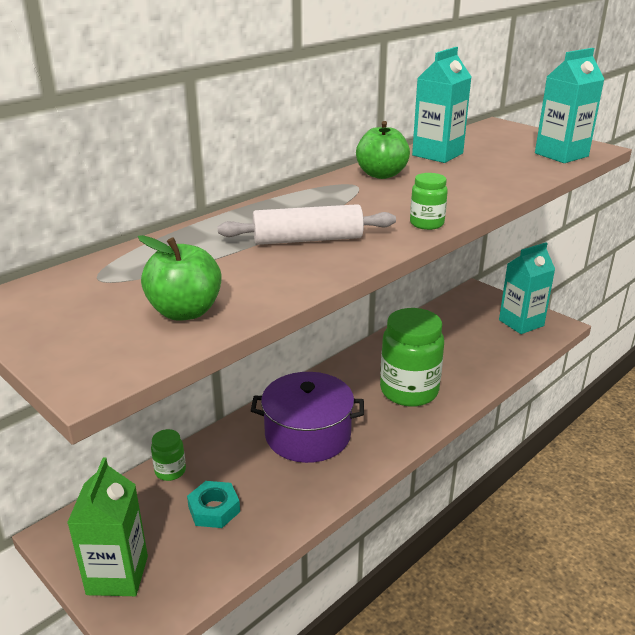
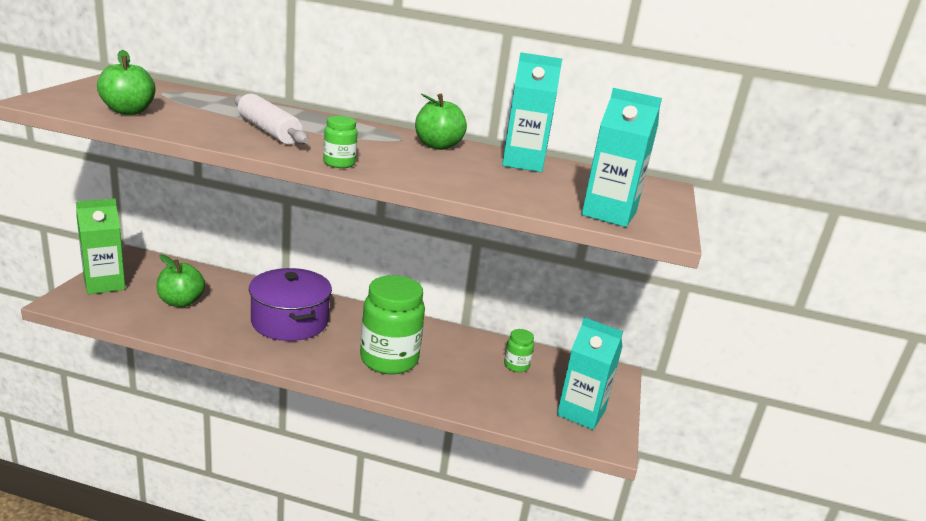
camera: 55 degrees right, 5 degrees down
green jar [151,429,186,481] -> green jar moved to [504,329,534,372]
turquoise nut [187,481,240,528] -> green apple [157,255,205,307]

